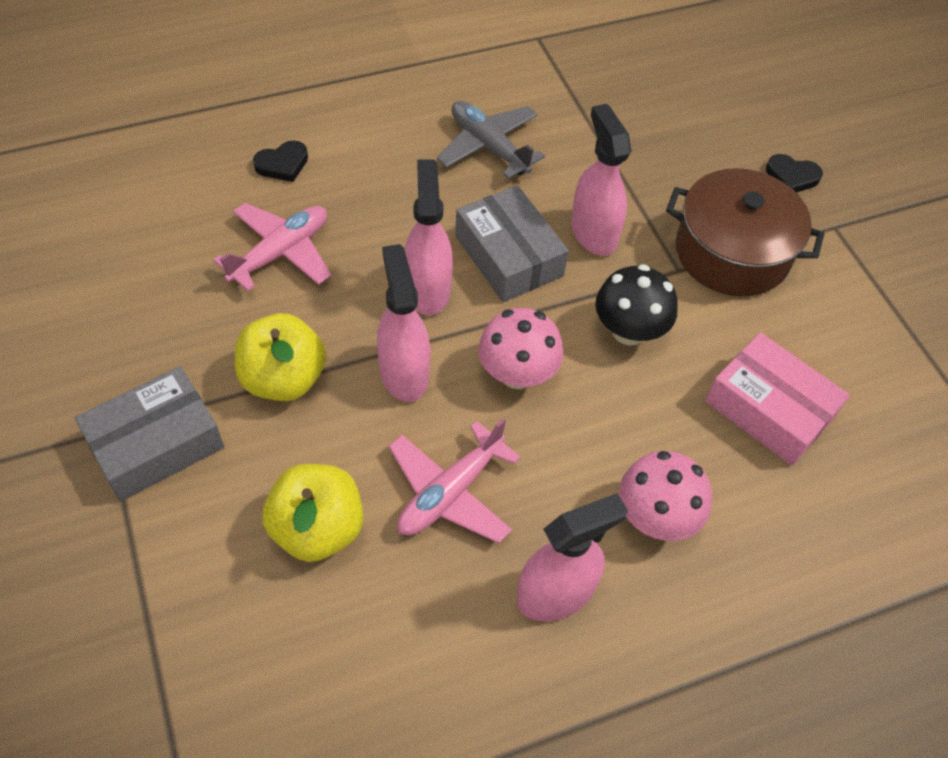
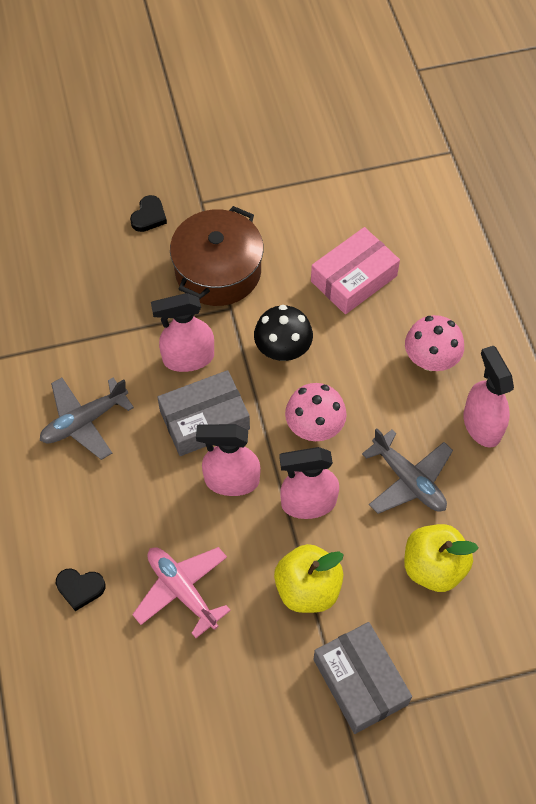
camera: 80 degrees left, 5 degrees up
black heart [253,140,308,182] -> black heart turned 120 degrees clockwise [56,568,105,611]
pink plane [389,418,521,543] -> grey plane [362,428,453,514]

